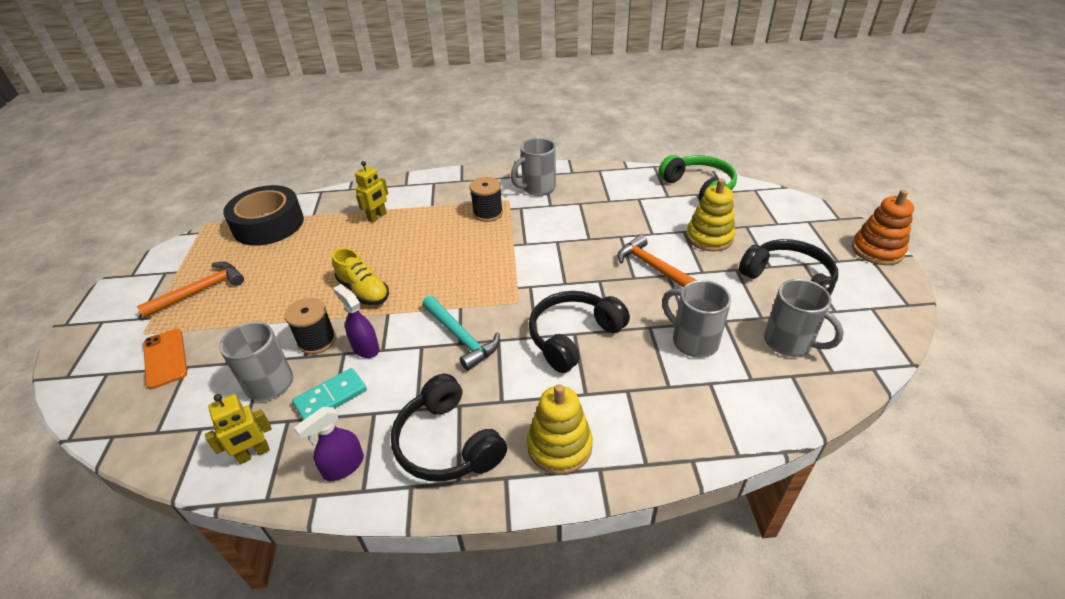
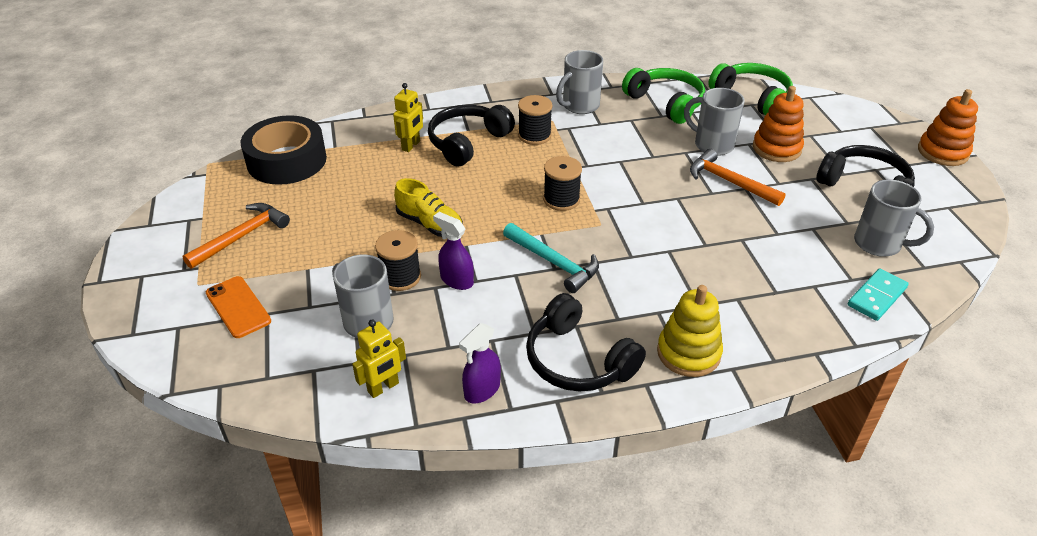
camera: 10 degrees left, 0 degrees up
turquoise domino [292,368,367,420] -> turquoise domino moved to [848,268,909,321]
black headphones [529,291,630,373] -> black headphones moved to [428,105,515,166]
grey mug [662,280,731,358] -> grey mug moved to [684,88,745,156]
yellow stacking toy [686,178,735,251] -> orange stacking toy [753,86,804,162]
none -> black spool [543,156,582,211]
none -> green headphones [622,68,705,124]

